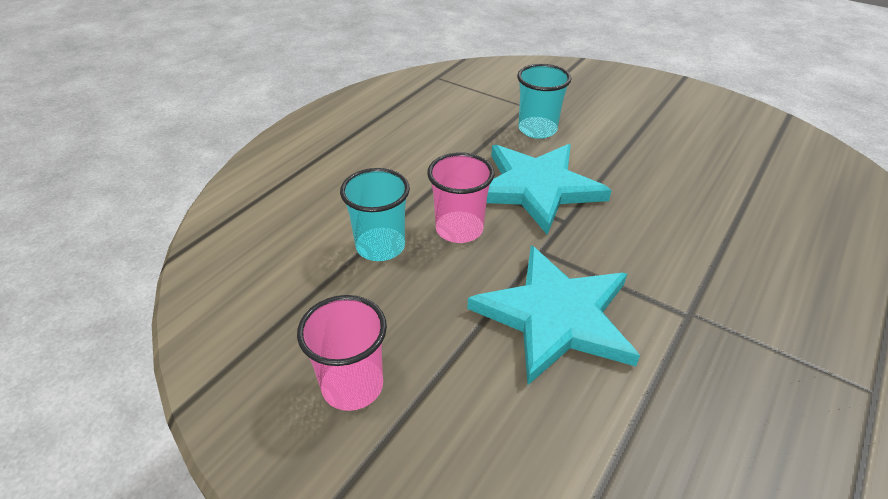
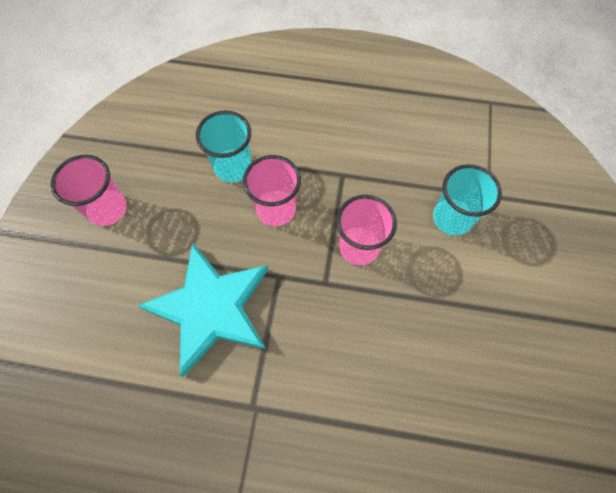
camera: 65 degrees right, 25 degrees up
turquoise star [486,144,612,235] -> pink cup [336,195,397,265]

